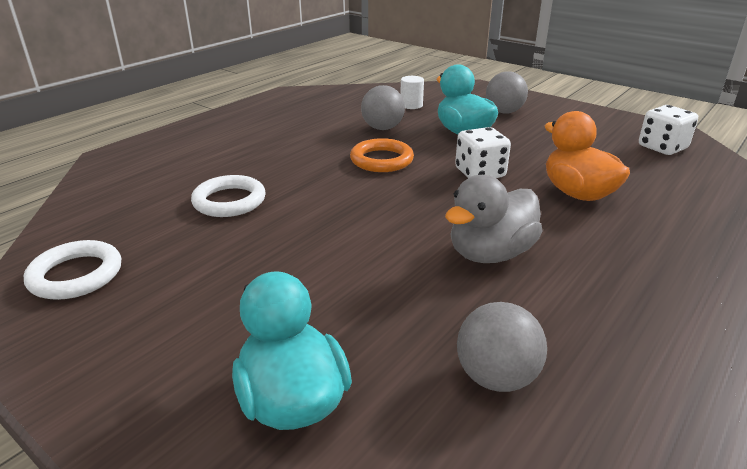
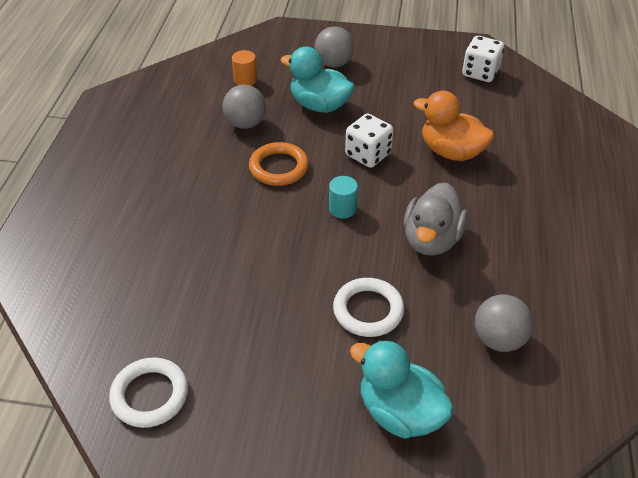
camera: 30 degrees left, 15 degrees up
white ring [191,175,266,217] -> white ring moved to [333,278,404,337]
white cylinder [400,76,424,109] -> orange cylinder [232,50,257,86]
none -> turquoise cylinder [329,176,358,219]

